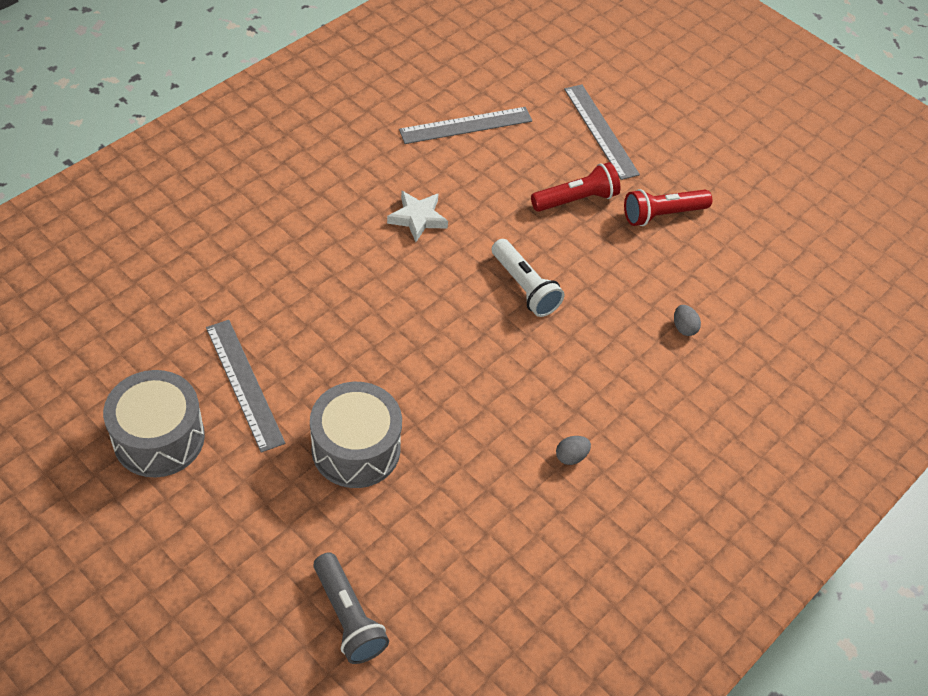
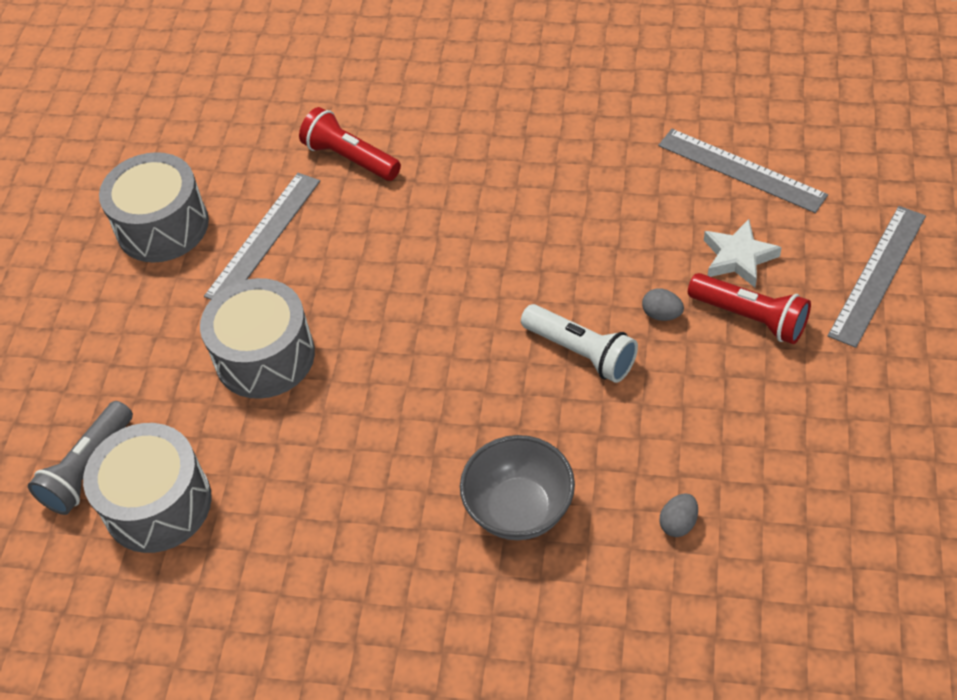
camera: 65 degrees right, 0 degrees up
white star [387,191,448,242] -> white star moved to [704,219,782,287]
white flashlight [492,239,564,317] -> white flashlight turned 75 degrees counterclockwise [521,304,638,383]
grey egg [556,436,591,465] -> grey egg moved to [642,288,684,321]
red flashlight [624,189,712,226] -> red flashlight moved to [299,107,401,181]
none -> grey drum [83,423,212,553]
none -> grey bowl [460,435,575,540]

